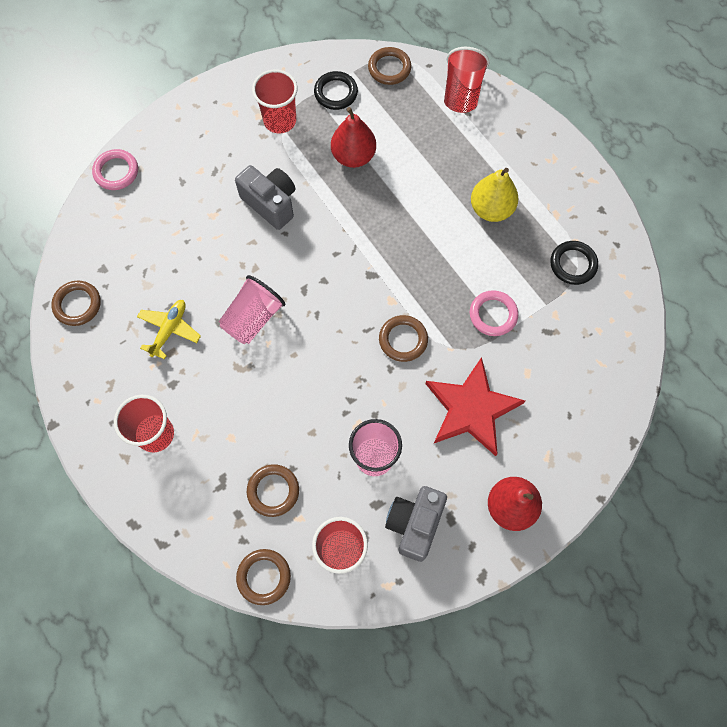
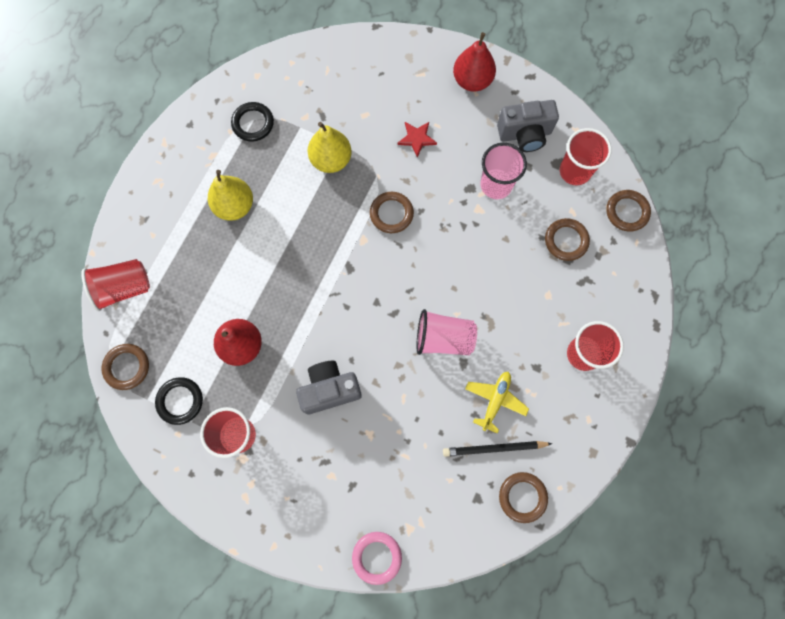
camera: 120 degrees left, 5 degrees up
yellow plane [137,300,201,359] -> yellow plane turned 120 degrees clockwise [465,372,529,434]
grey camera [235,165,295,230] -> grey camera turned 60 degrees clockwise [296,361,362,415]
red star [426,357,525,456] -> red star [397,122,437,158], size x0.47
pink ring [470,290,518,336] -> yellow pear [307,122,352,173]
none -> black pencil [443,441,553,457]

